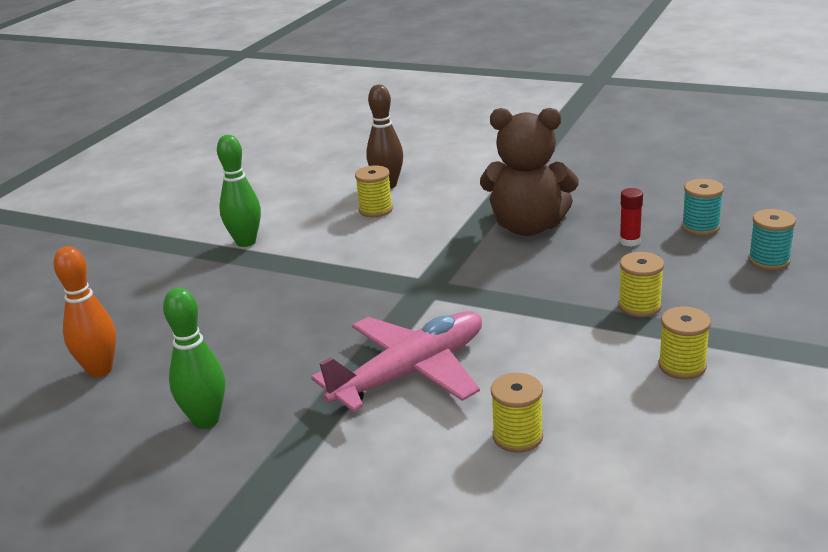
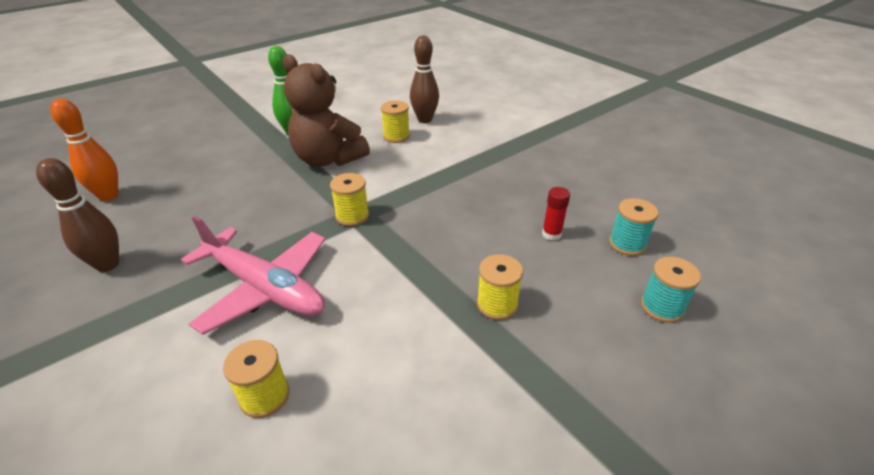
camera: 25 degrees right, 10 degrees up
green bowling pin [163,287,225,429] -> brown bowling pin [36,158,119,272]
pink plane [311,311,482,412] -> pink plane turned 45 degrees clockwise [181,216,325,335]
brown teddy bear [480,108,579,236] -> brown teddy bear moved to [283,54,370,167]
yellow spool [658,307,711,379] -> yellow spool moved to [330,173,369,226]

